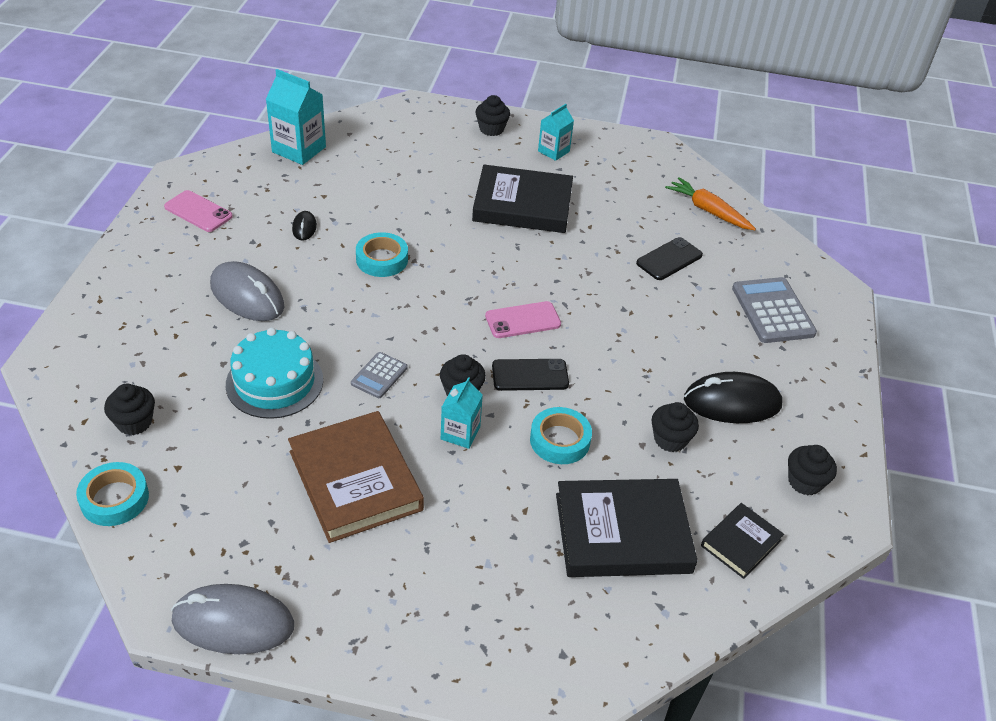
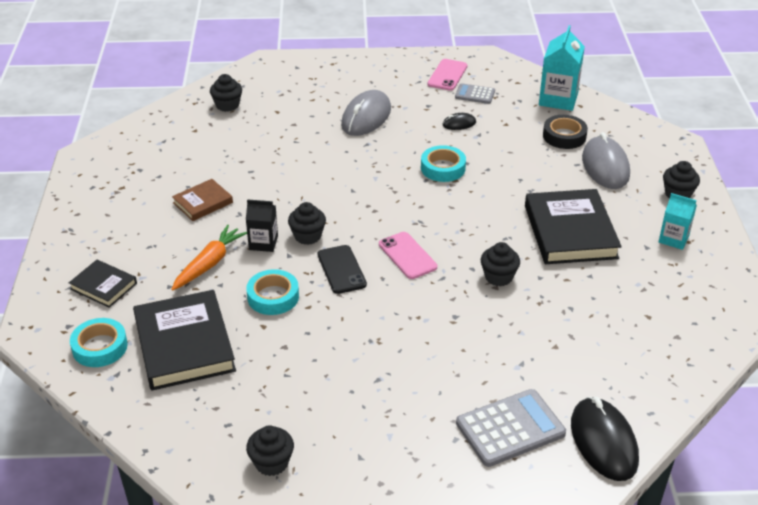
camera: 80 degrees right, 5 degrees down
turquoise tape [76,462,149,526] -> turquoise tape moved to [70,318,128,367]
grey mouse [171,584,294,654] -> grey mouse moved to [582,132,630,189]
turquoise cake [226,328,323,419] -> none
brown book [288,411,424,543] -> brown book [172,179,233,221], size x0.53
grey calculator [351,352,407,398] -> grey calculator moved to [455,83,495,104]
turquoise carton [441,377,483,449] -> black carton [246,199,278,252]
black phone [636,237,703,280] -> none
black cupcake [652,402,699,452] -> black cupcake moved to [481,242,520,286]
orange carrot [665,177,756,230] -> orange carrot moved to [171,225,247,291]
black mouse [684,372,782,423] -> black mouse moved to [571,397,639,481]
black book [701,503,784,579] -> black book moved to [69,260,137,308]
none -> black tape [543,115,588,149]

